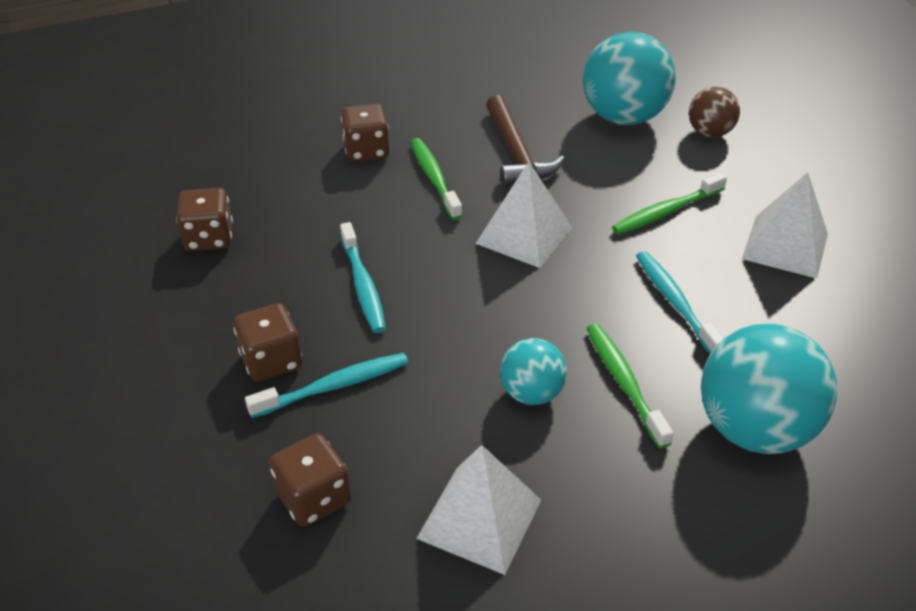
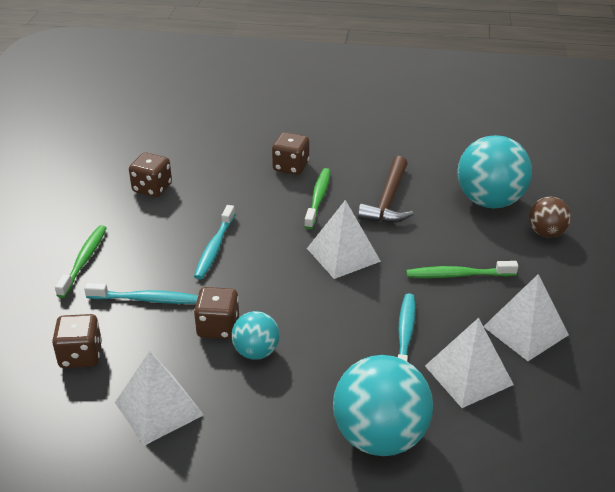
camera: 30 degrees right, 5 degrees down
brown dice [233,303,302,382] -> brown dice moved to [194,287,239,339]
green toothbrush [586,323,674,448] -> green toothbrush moved to [55,225,107,298]
none -> white pyramid [425,318,514,408]

